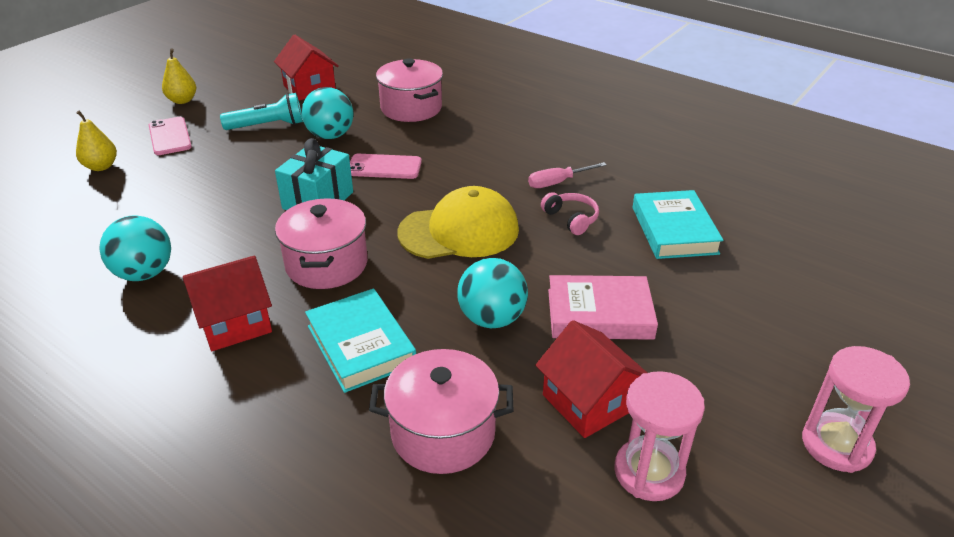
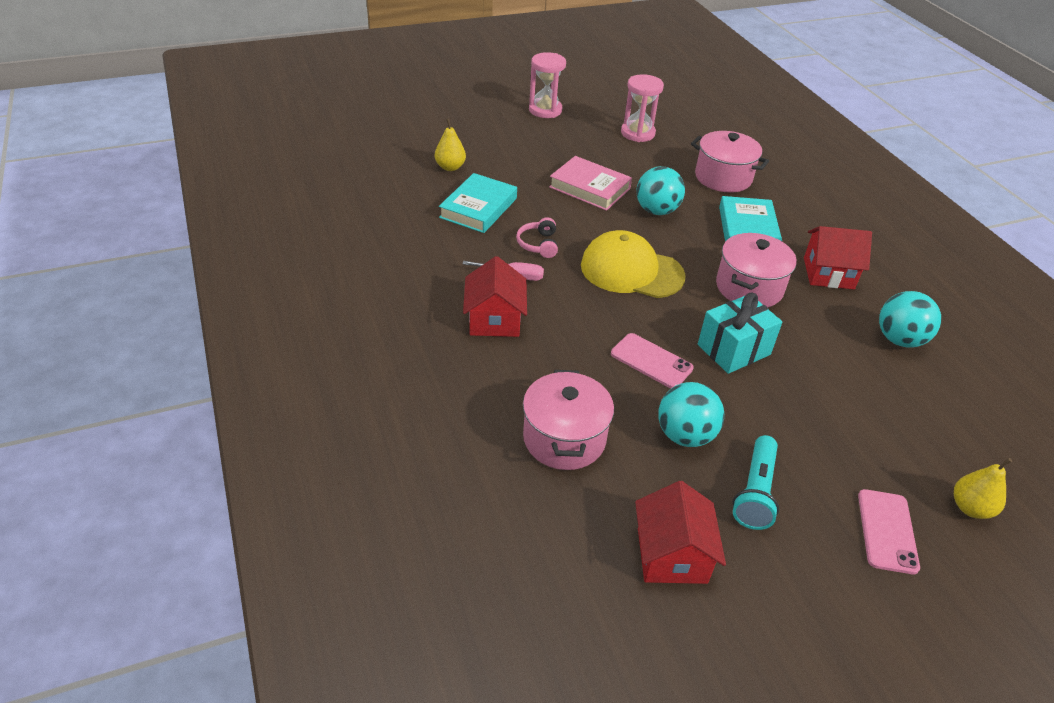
camera: 150 degrees left, 5 degrees up
yellow pear [162,48,196,104] -> yellow pear moved to [435,118,466,171]
turquoise flashlight [220,93,303,130] -> turquoise flashlight turned 90 degrees counterclockwise [732,435,779,530]
red house [535,320,647,438] -> red house moved to [463,256,527,337]

